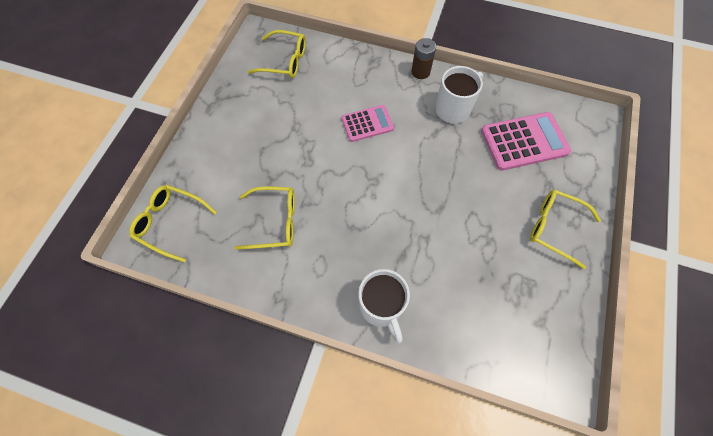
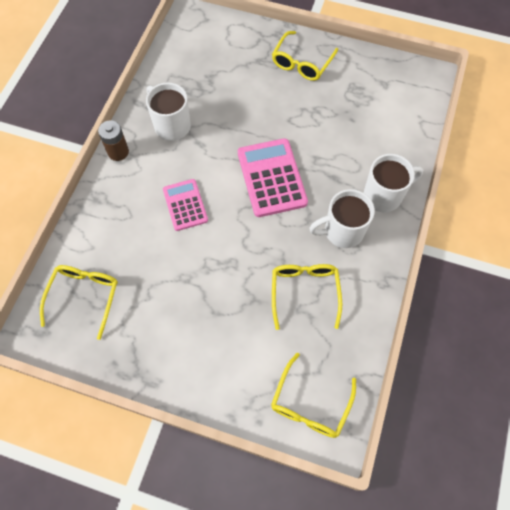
camera: 90 degrees left, 0 degrees up
pink calculator [481,112,571,171] -> pink calculator moved to [238,138,308,217]
none -> white mug [309,189,375,248]

